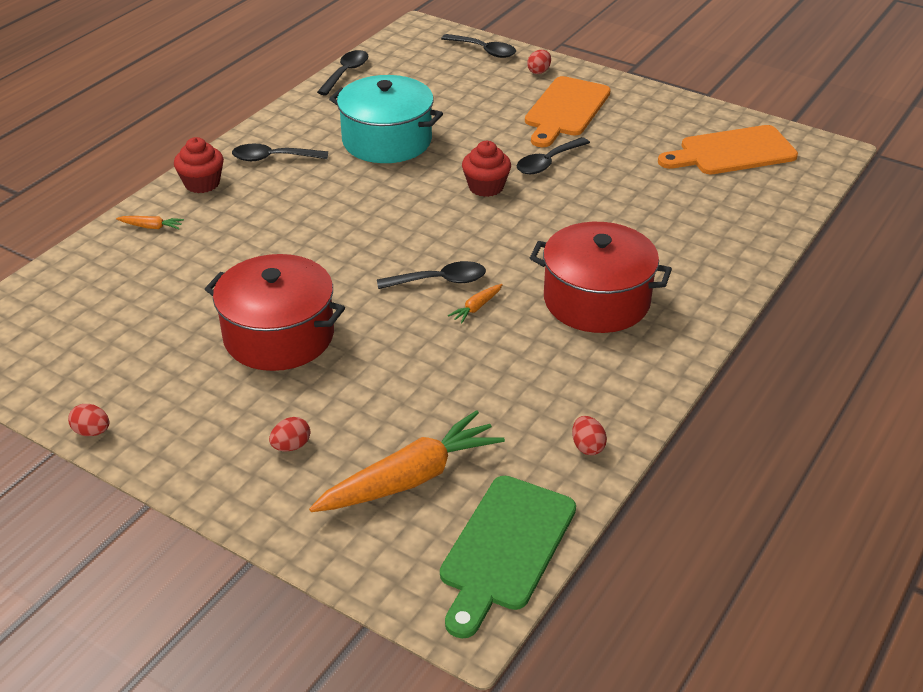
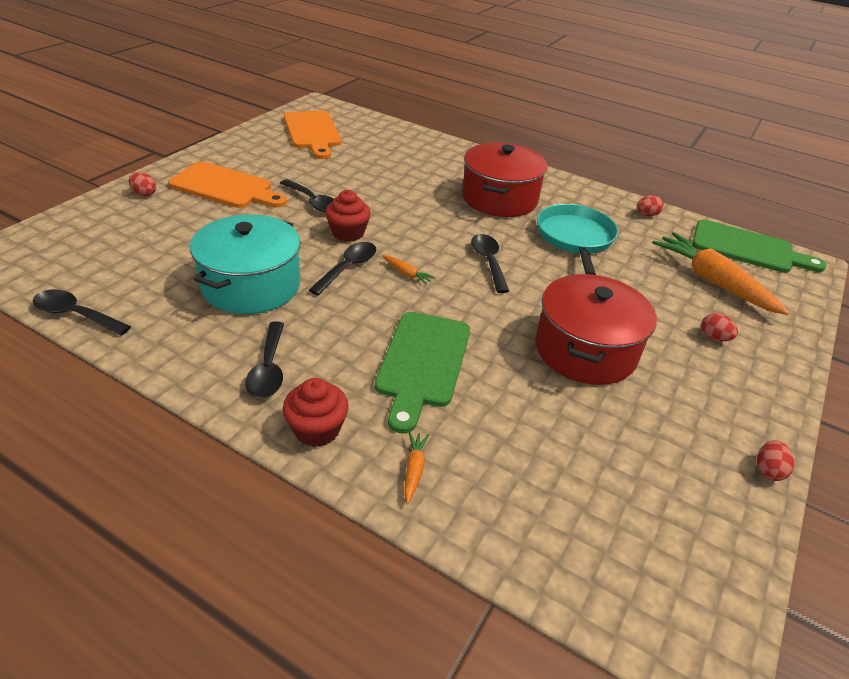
camera: 95 degrees left, 0 degrees up
black spoon [441,34,516,58] -> black spoon moved to [309,242,376,296]
orange carrot [448,284,503,324] -> orange carrot moved to [383,255,436,285]
none -> green cutting board [375,312,470,434]
none -> turquoise pan [537,204,618,275]

